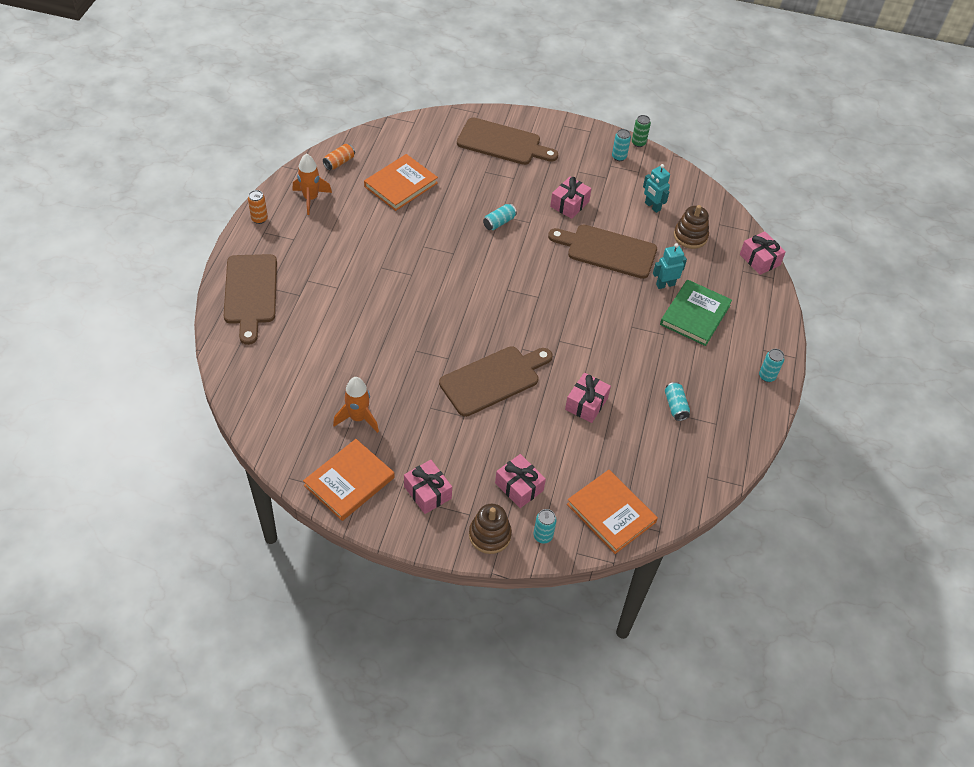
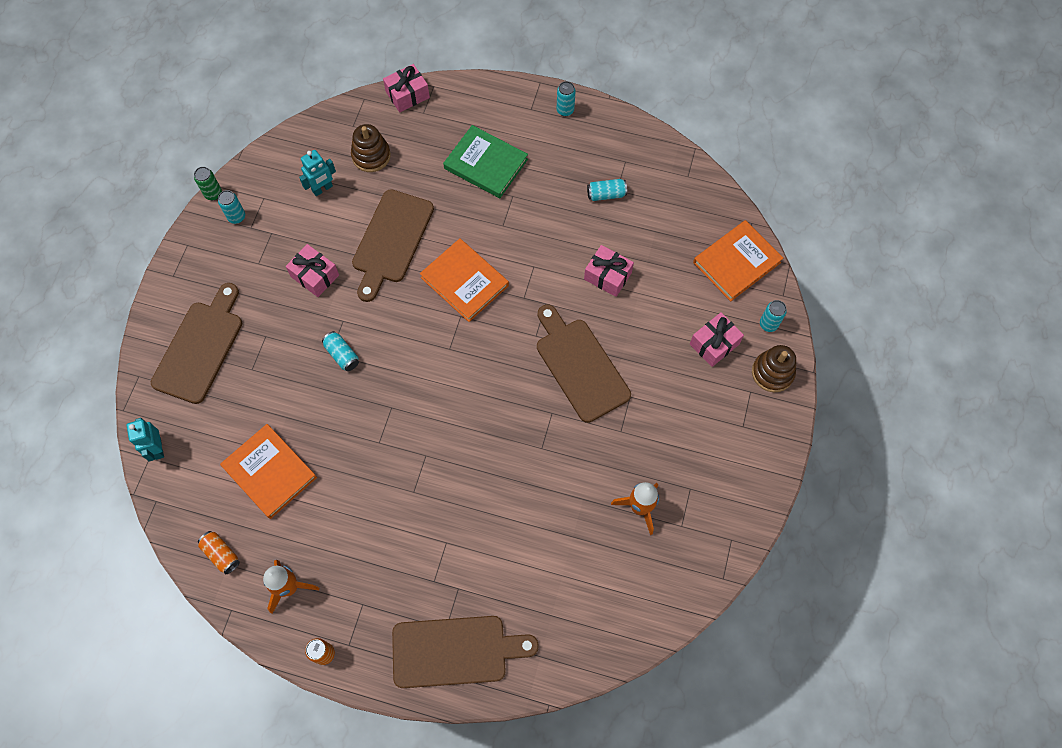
camera: 85 degrees left, 15 degrees up
orange book [303,439,394,521] -> orange book moved to [420,238,509,322]
pink gift [404,460,452,514] -> none
turquoise robot [653,243,687,289] -> turquoise robot moved to [126,418,164,462]

